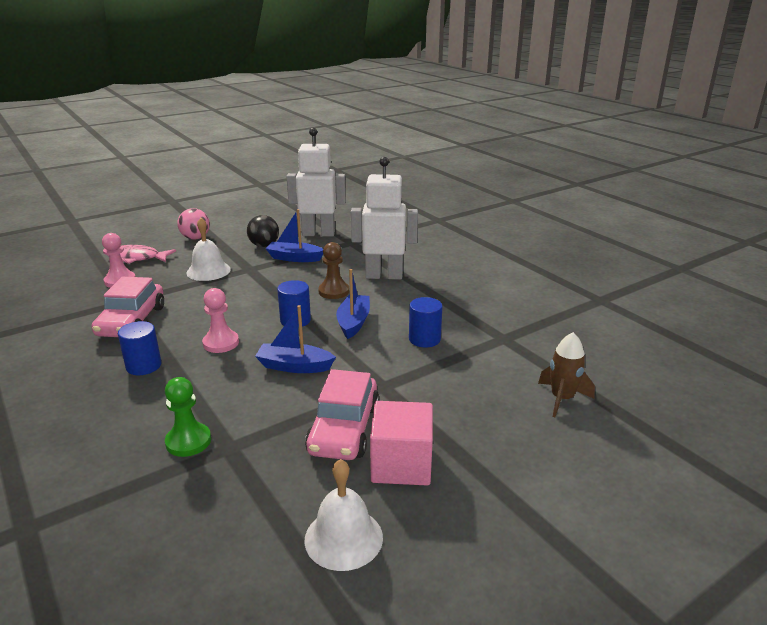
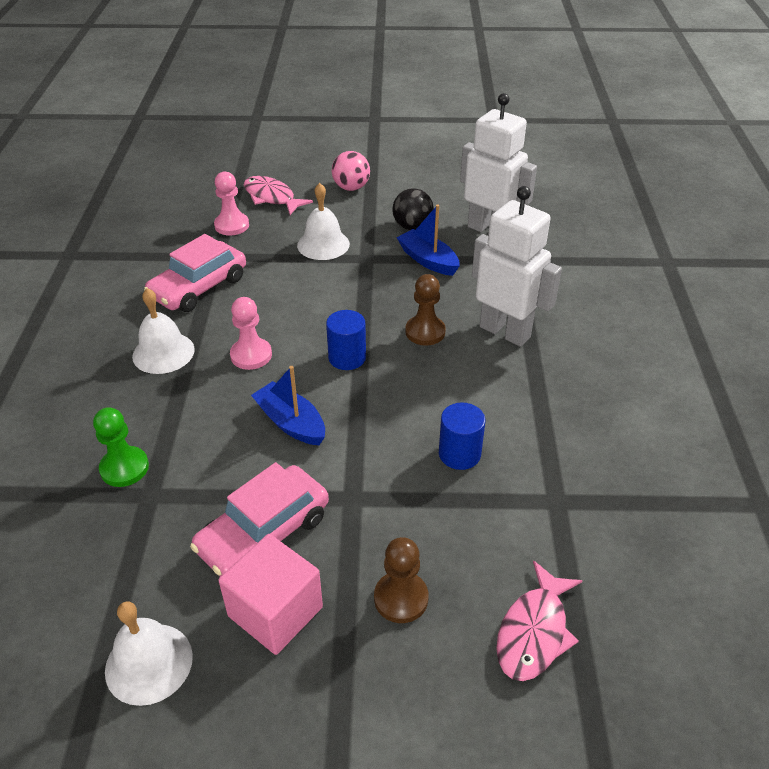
camera: 35 degrees right, 15 degrees up
blue cylinder [118,321,161,375] -> white bell [132,288,195,374]
blue boat [336,269,370,339] -> none
brown rocket [538,332,595,417] -> pink fish [496,560,583,681]
none -> brown pawn [374,537,428,623]

